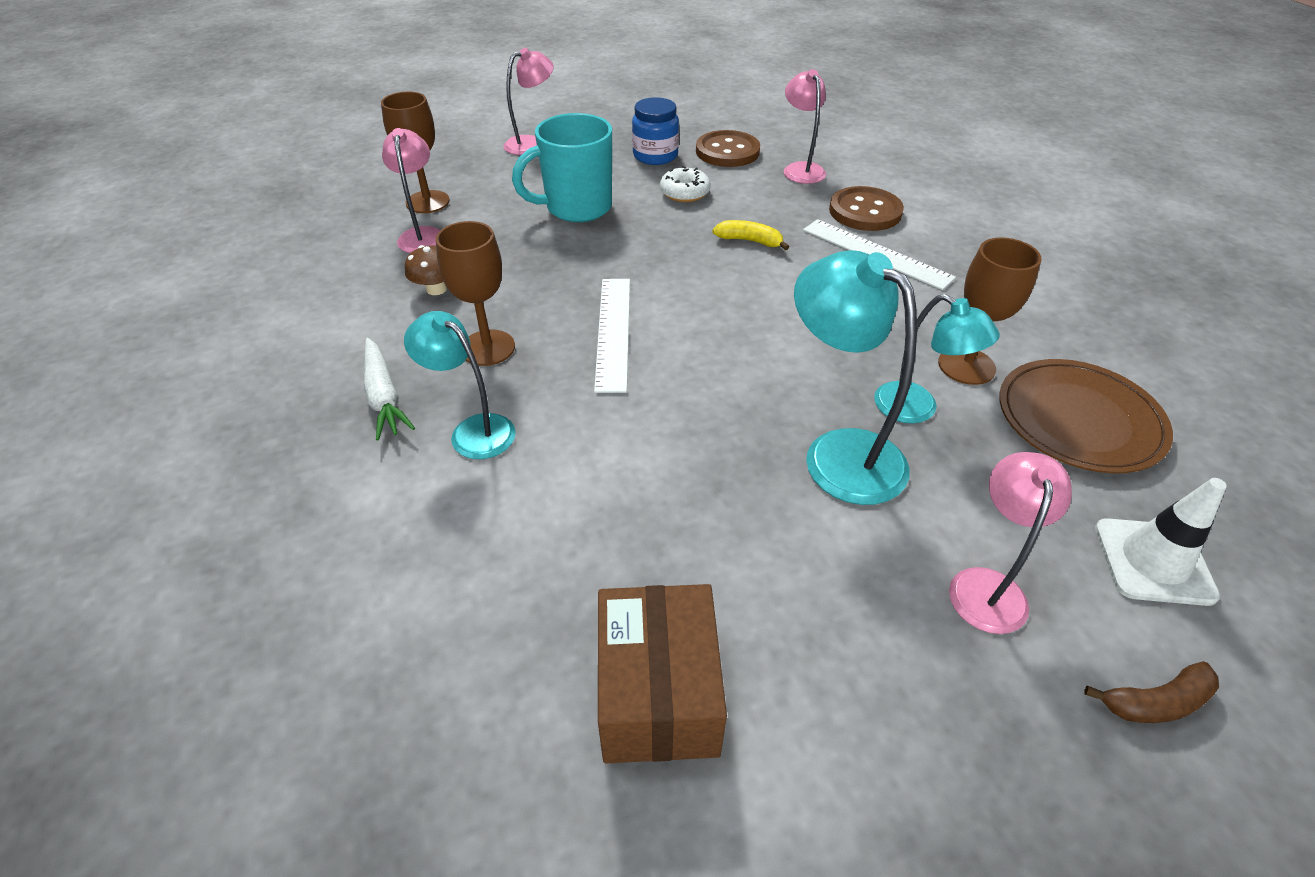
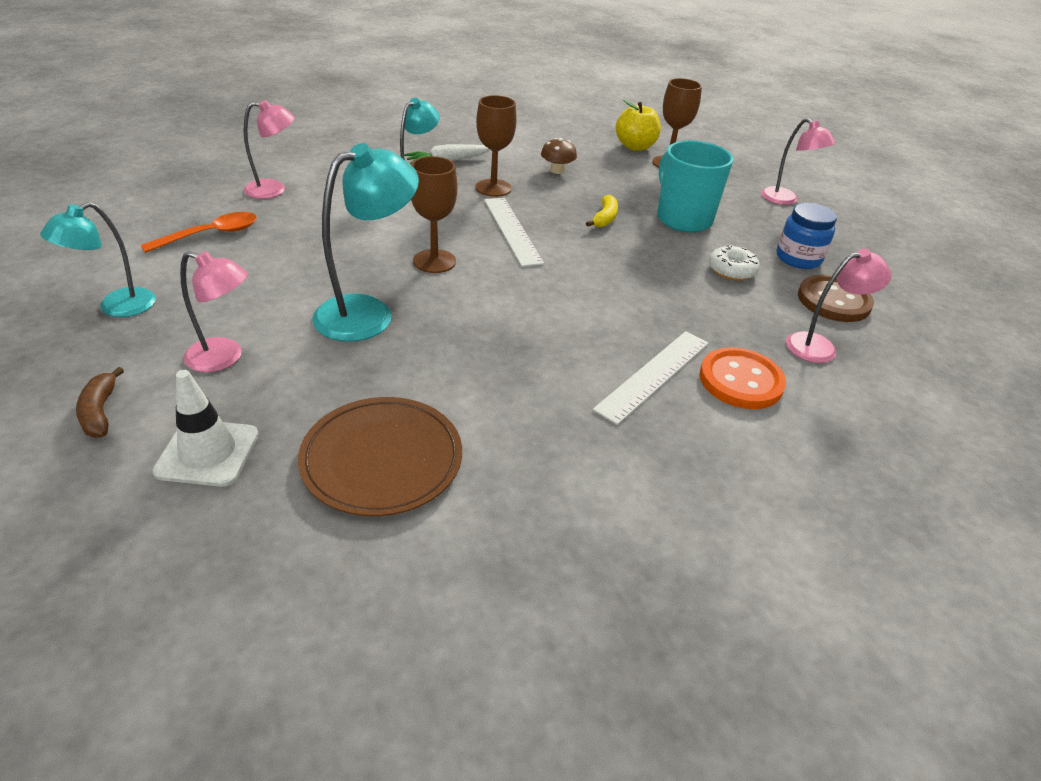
camera: 85 degrees right, 5 degrees down
pink lamp [382,128,440,253] -> pink lamp moved to [244,100,295,199]
white ruler [594,279,630,393] -> white ruler turned 75 degrees clockwise [484,198,544,267]
brown box [598,584,727,763] -> orange spoon [141,212,257,253]
yellow banana [712,220,789,250] -> yellow banana moved to [586,195,618,227]
brown button [829,186,904,231] -> orange button [699,347,786,409]
turquoise lamp [874,294,1000,423] -> turquoise lamp moved to [40,202,156,317]
brown goblet [938,237,1041,385] -> brown goblet moved to [411,156,458,273]
none -> yellow apple [615,100,661,151]

